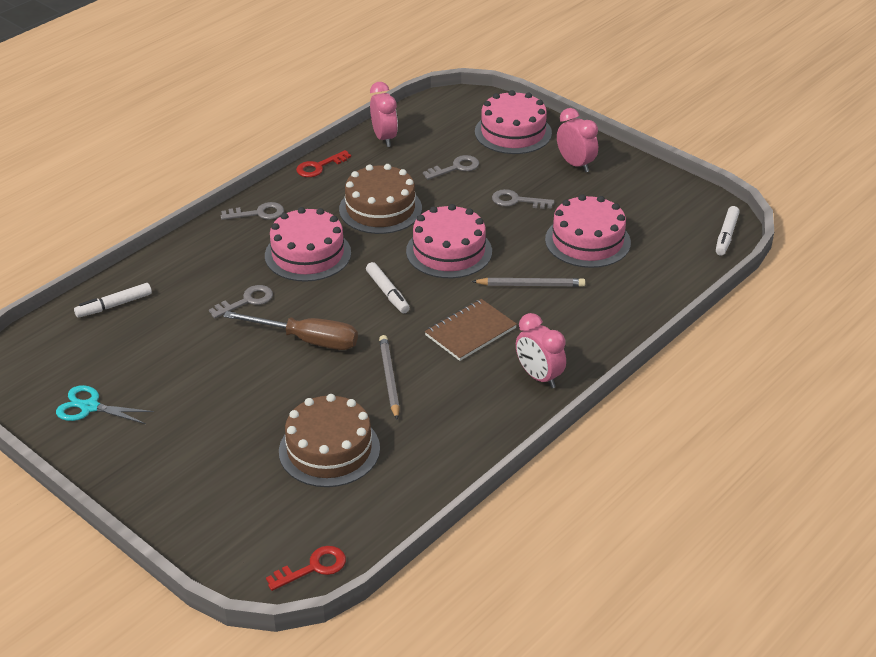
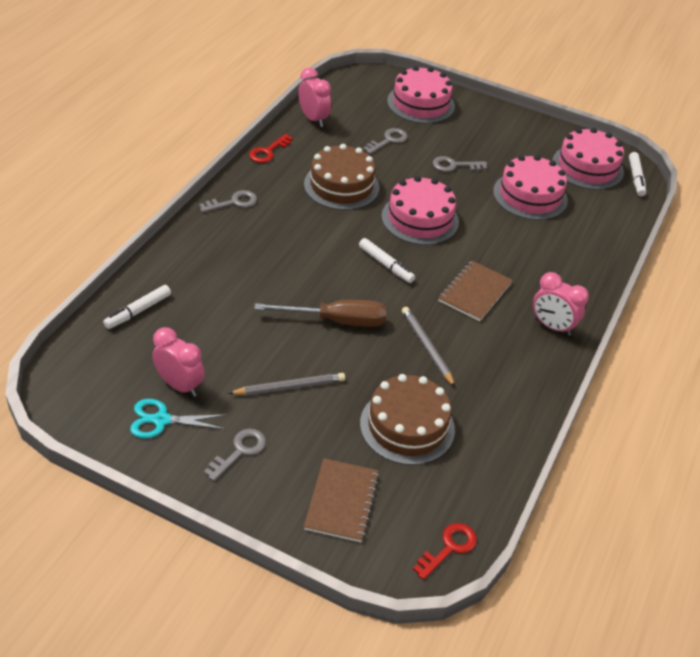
camera: 20 degrees left, 5 degrees up
grey key [209,285,273,319] -> grey key moved to [204,429,266,481]
pink cake [265,207,351,282] -> pink cake moved to [552,128,624,190]
grey pencil [472,278,585,287] -> grey pencil moved to [228,373,345,395]
pink clock [557,108,598,173] -> pink clock moved to [152,327,205,397]
none -> brown notebook [304,458,380,542]

